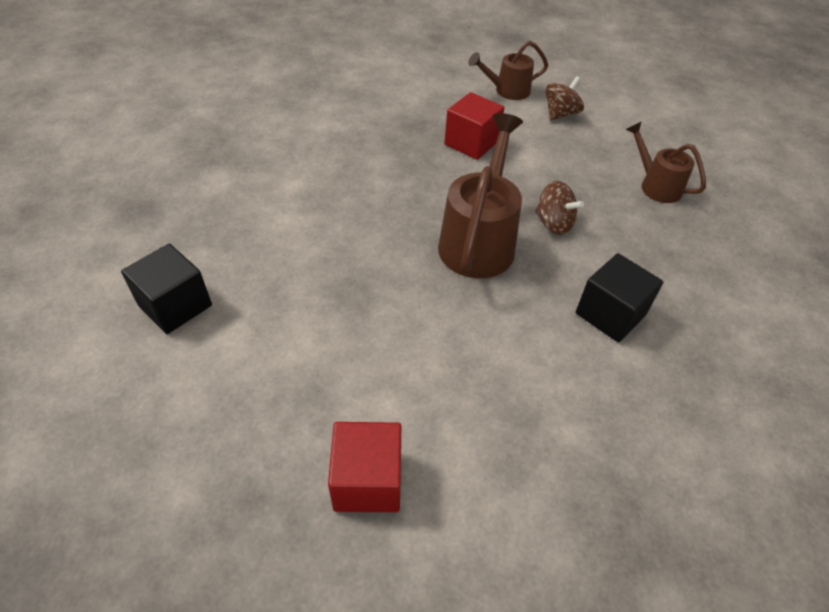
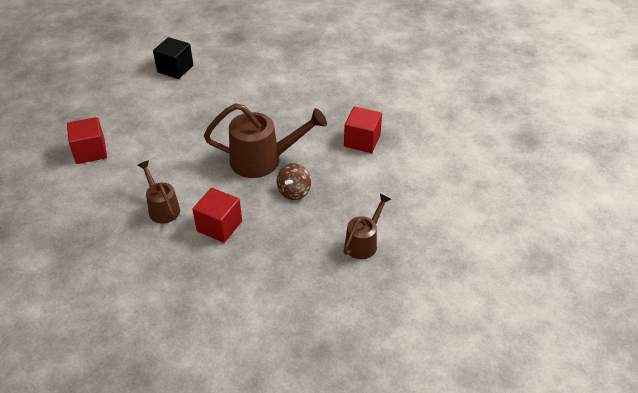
camera: 75 degrees right, 5 degrees down
brown watering can [468,41,548,100] -> brown watering can moved to [137,160,180,223]
brown spinning top [545,76,584,121] -> none
black cube [576,253,663,342] -> red cube [193,188,242,243]

